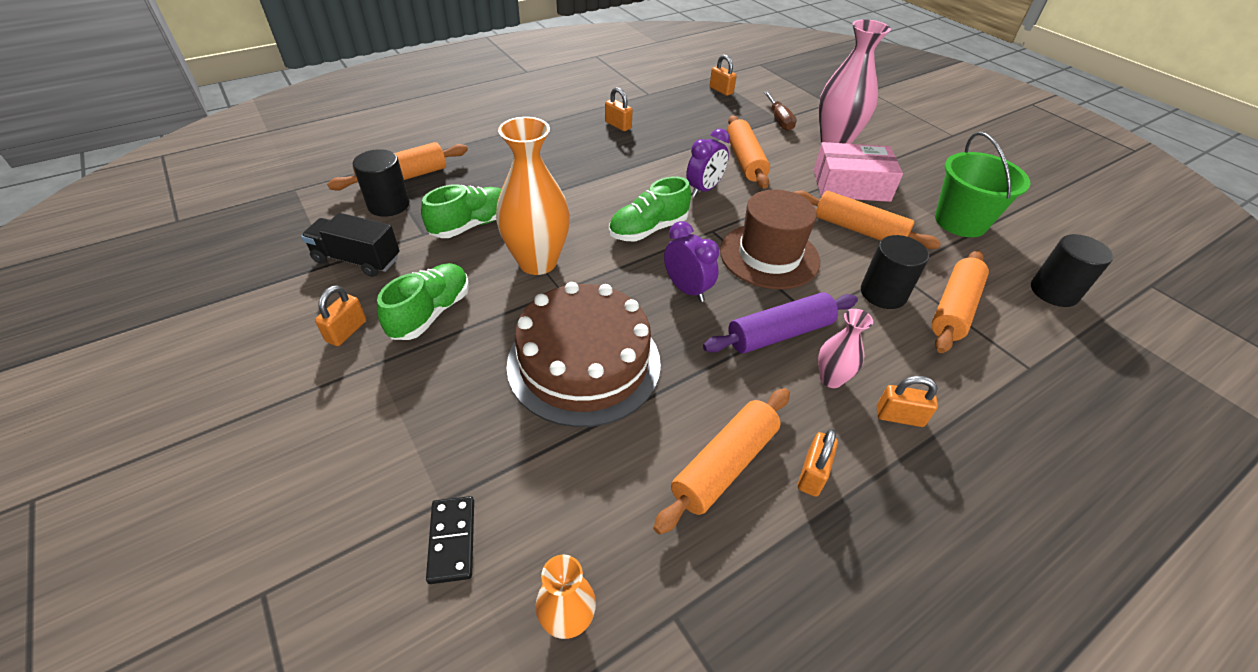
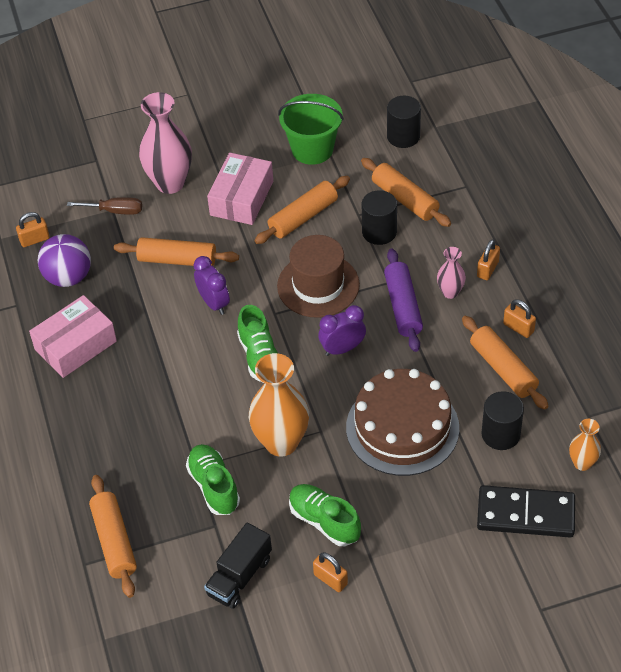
camera: 70 degrees left, 5 degrees up
black cylinder [353,149,410,217] -> black cylinder moved to [481,391,524,450]
black domino [426,496,474,584] -> black domino [477,485,575,537], size x1.87
orange padlock [605,87,633,131] -> pink box [29,295,117,378]
none -> purple ball [38,234,91,287]

